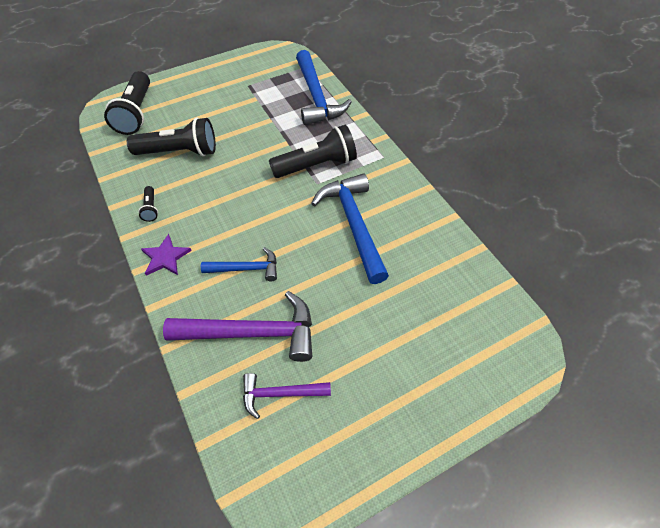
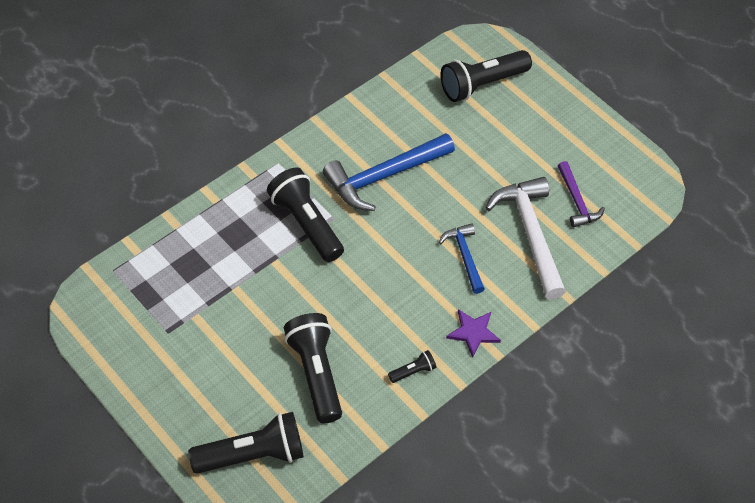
camera: 105 degrees left, 0 degrees up
purple hammer [163,291,312,362] -> white hammer [486,177,566,299]
blue hammer [296,50,352,125] -> none
none -> black flashlight [440,50,532,102]

